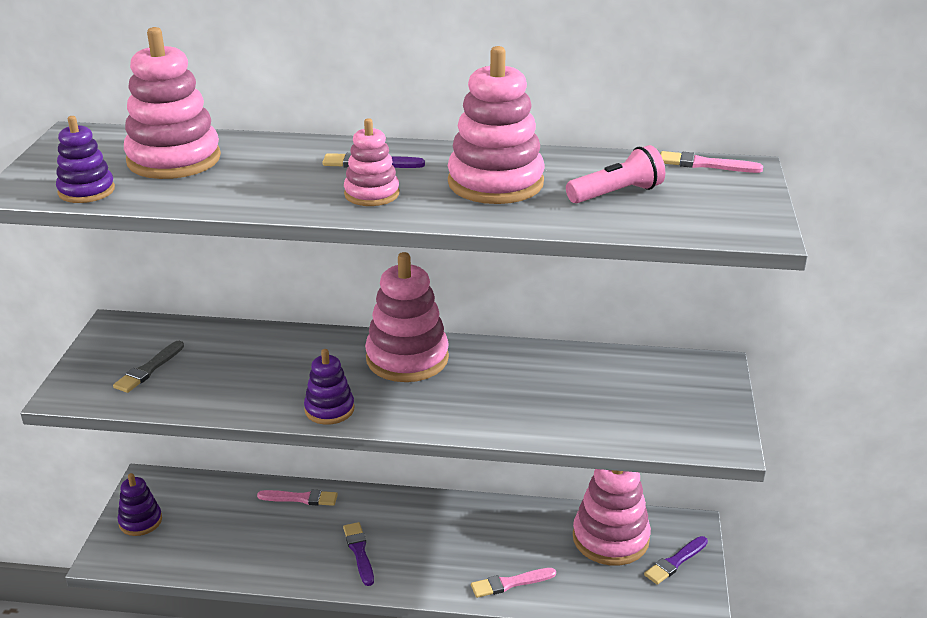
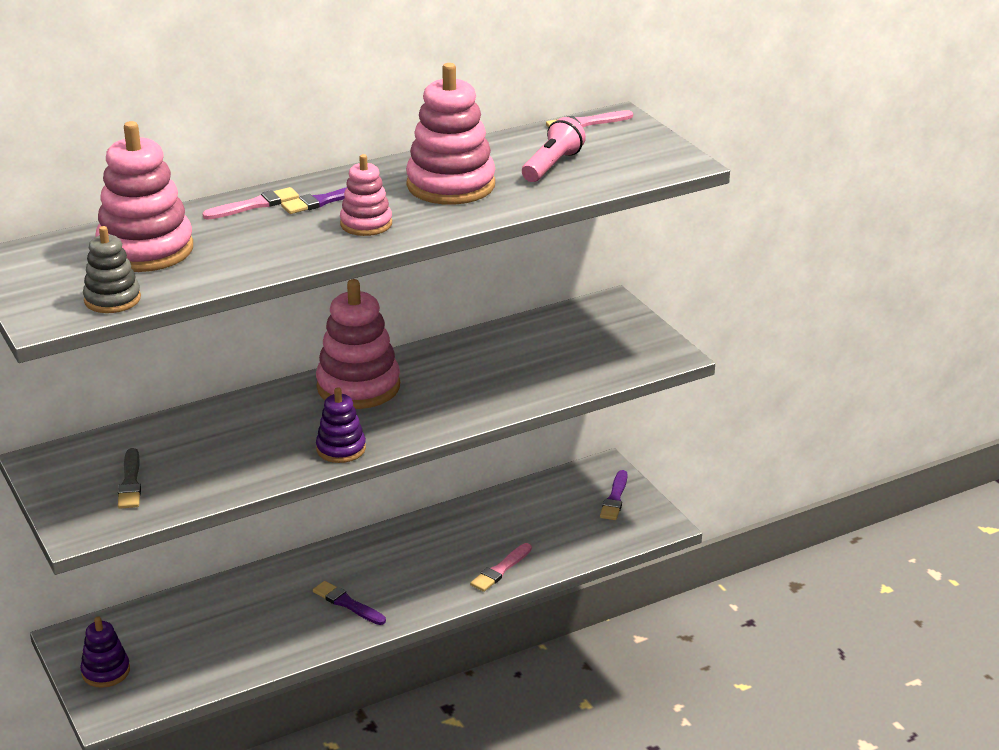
camera: 35 degrees left, 0 degrees up
purple stacking toy [56,116,115,203] -> grey stacking toy [83,226,141,313]
pink brush [257,490,338,506] -> pink brush moved to [202,187,299,220]
pink stacking toy [573,469,651,565] -> none

